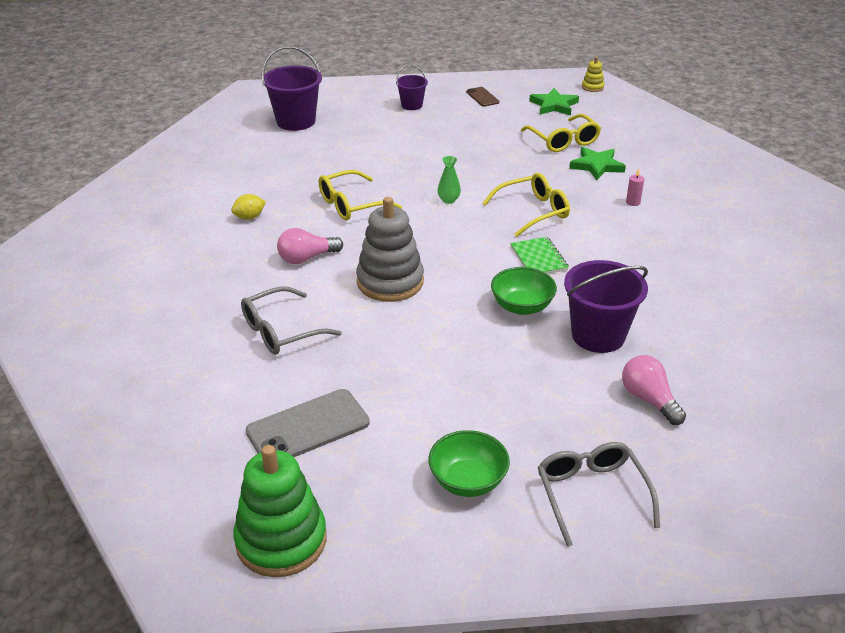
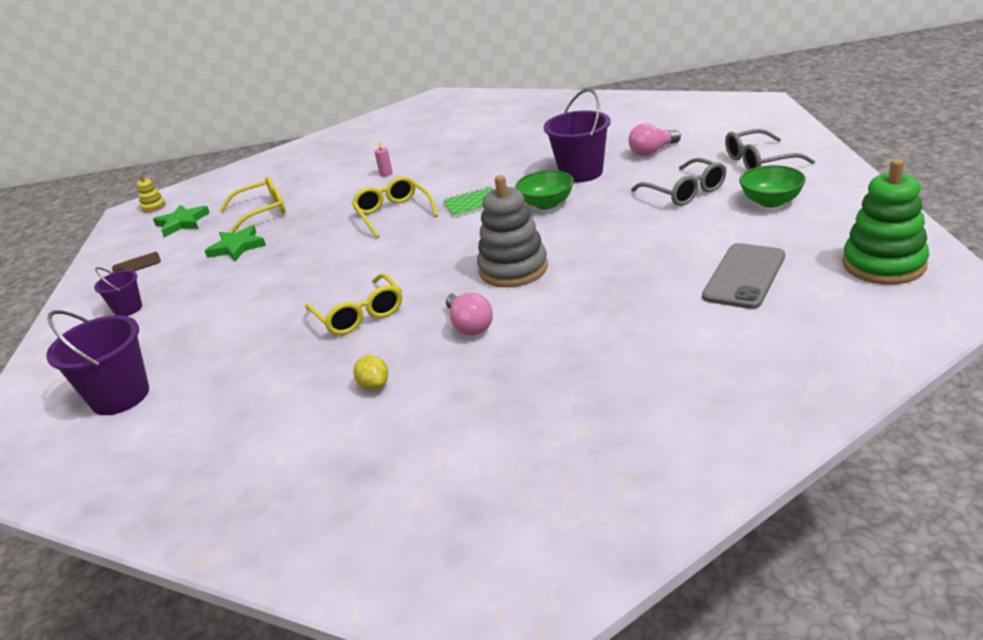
camera: 85 degrees left, 5 degrees down
grey glasses [241,286,342,355] -> grey glasses moved to [631,158,726,206]
grey phone [246,389,370,457] -> grey phone turned 60 degrees clockwise [702,243,785,309]
green vase [438,156,461,204] -> none
green star [569,147,626,180] -> green star moved to [205,225,266,262]

